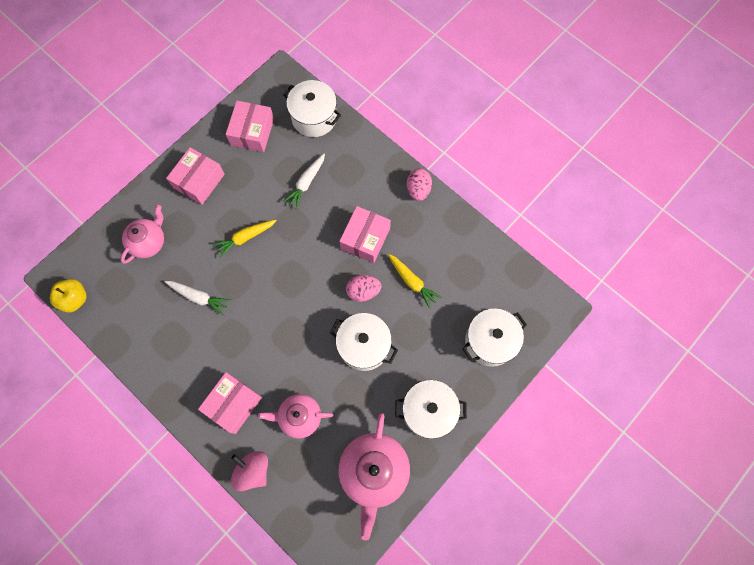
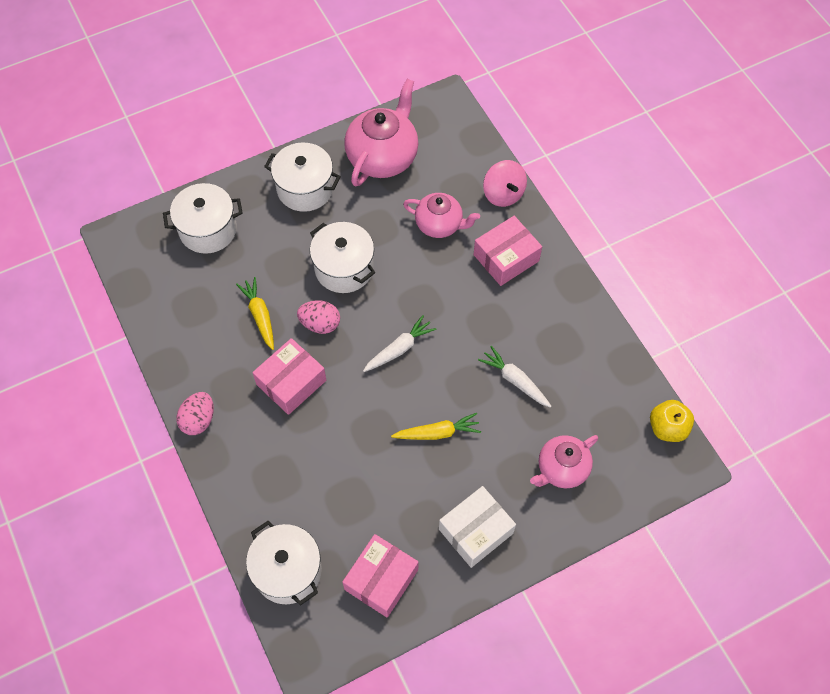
camera: 160 degrees left, 10 degrees down
pink box [166,147,225,205] -> white box [439,486,516,568]
white carrot [283,153,325,209] -> white carrot moved to [363,315,437,372]

